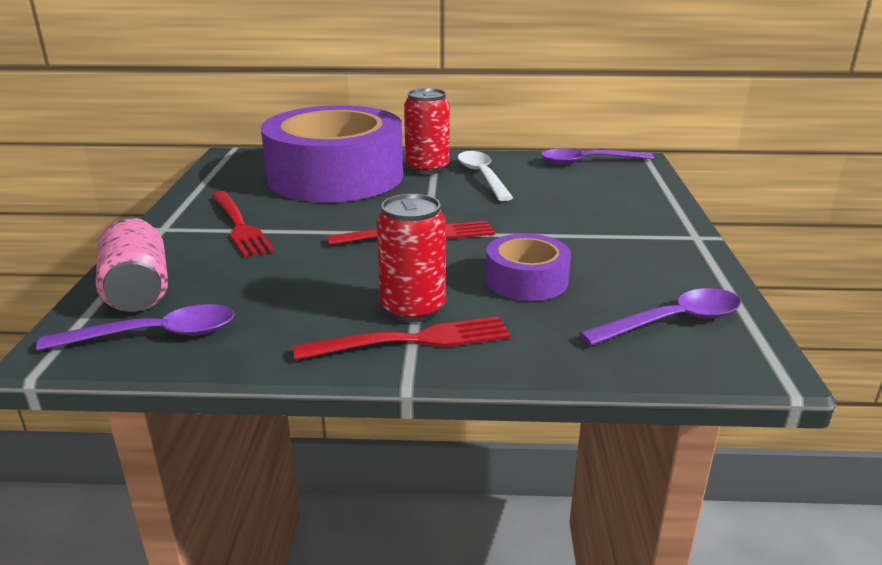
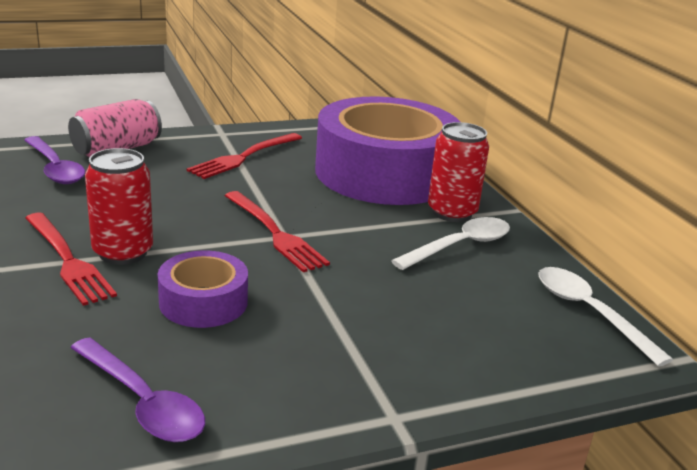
camera: 65 degrees right, 0 degrees up
purple spoon [541,149,654,164] -> white spoon [538,267,673,367]

